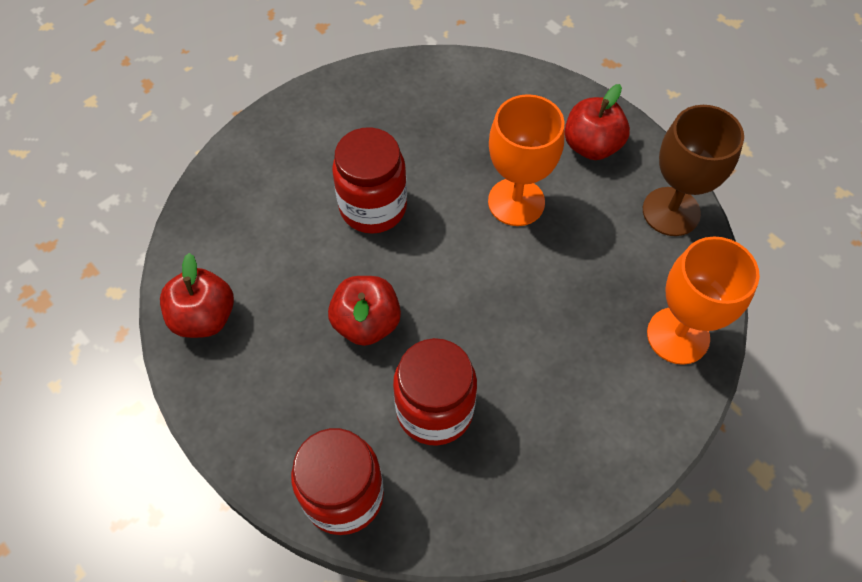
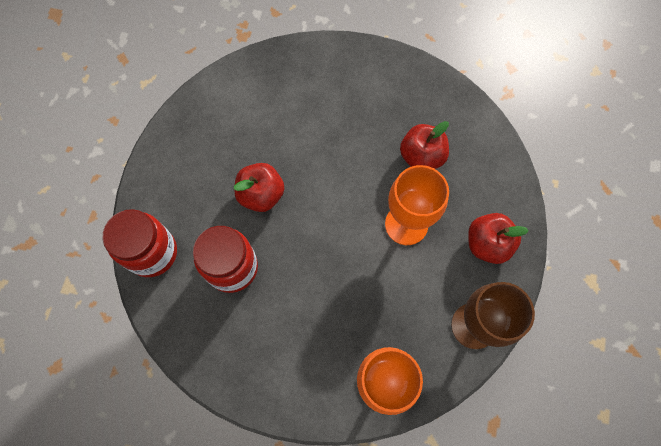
camera: 55 degrees right, 10 degrees up
red apple [160,253,234,338] -> red apple moved to [400,121,449,169]
red jar [332,127,407,234] -> none

